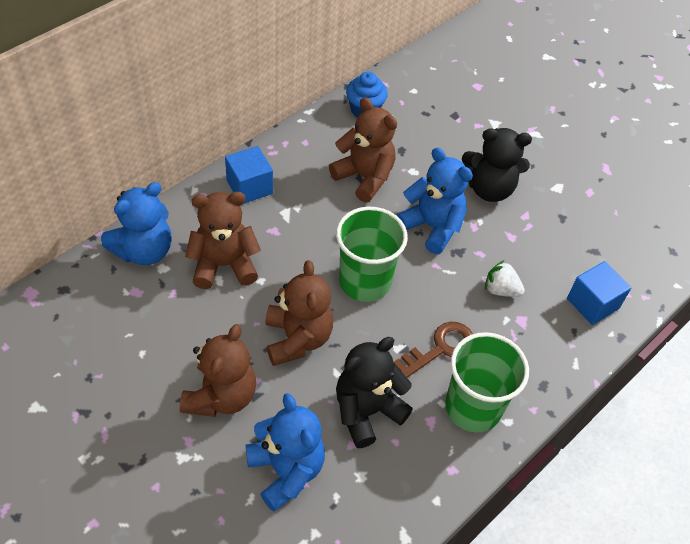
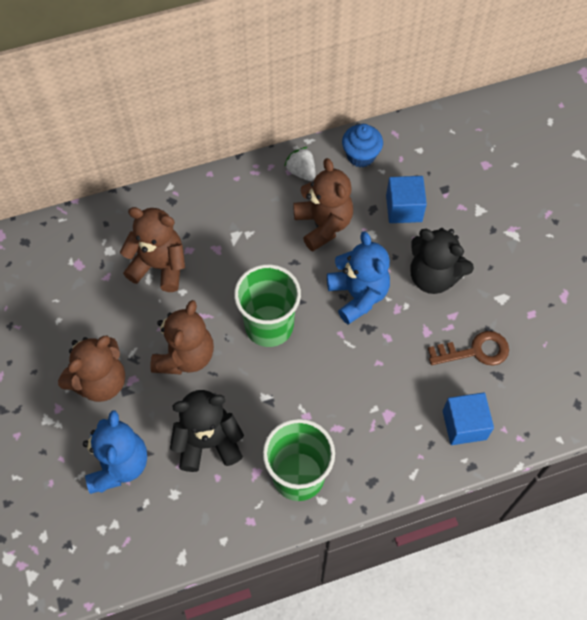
camera: 30 degrees right, 10 degrees up
blue teddy bear [101,182,172,265] -> none
blue cube [225,146,273,204] -> blue cube moved to [386,176,427,223]
brown key [393,322,473,378] -> brown key moved to [428,331,509,365]
white strawberry [485,260,525,297] -> white strawberry moved to [284,147,316,181]

